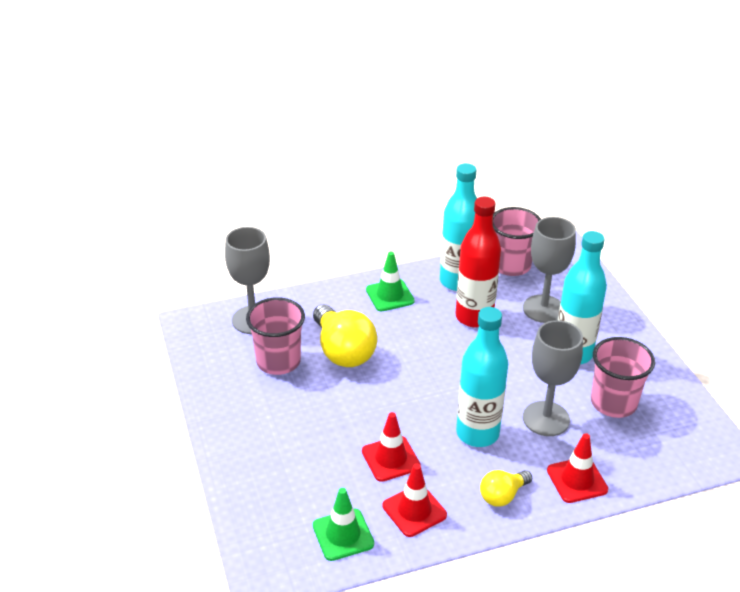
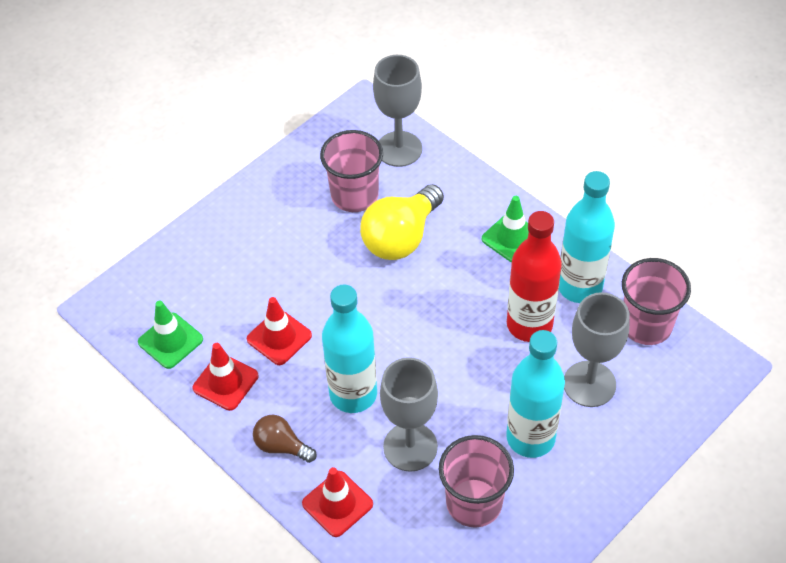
camera: 65 degrees right, 15 degrees up
yellow light bulb [480,470,532,507] -> brown light bulb [253,415,316,463]

